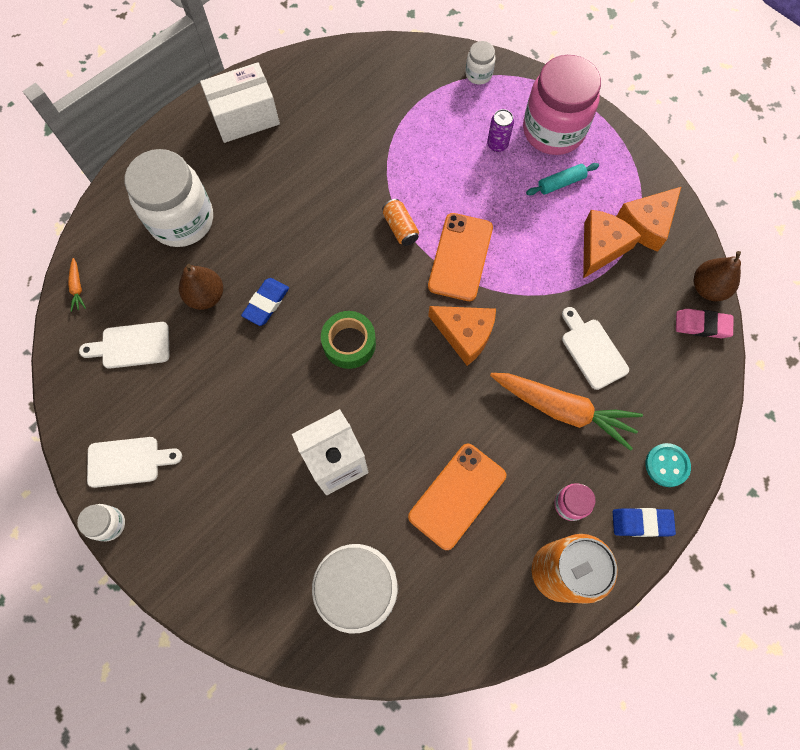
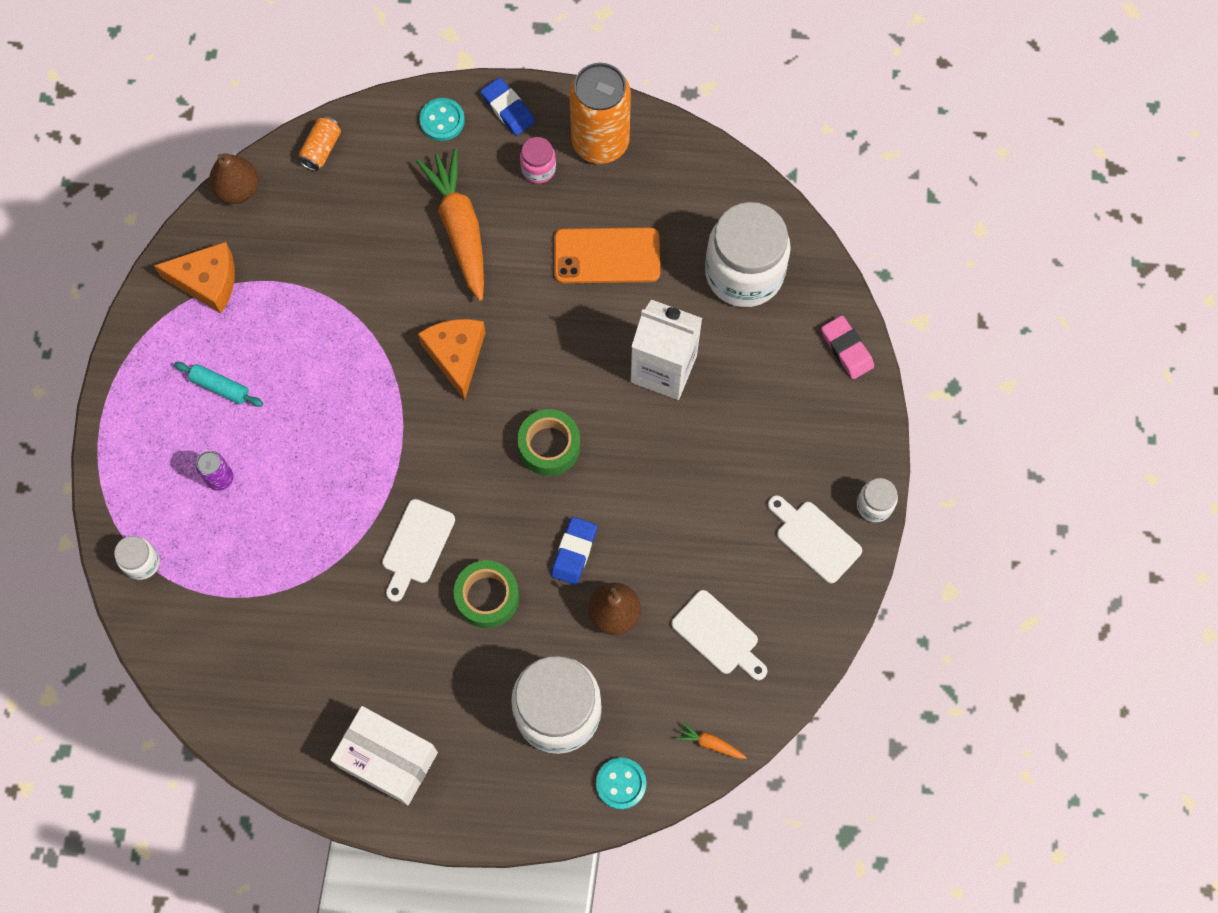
camera: 130 degrees left, 0 degrees up
orange carrot [68,258,86,312] -> orange carrot turned 105 degrees counterclockwise [675,722,747,759]
blue eraser [241,278,289,326] -> blue eraser turned 60 degrees counterclockwise [551,517,597,585]
orange can [382,199,419,246] -> orange can moved to [298,116,341,171]
orange phone [428,213,493,301] -> none
pink jar [523,55,601,155] -> none
white cutting board [562,307,629,390] -> white cutting board moved to [382,499,455,602]
orange cheese [583,210,641,279] -> none
pink eraser [676,309,733,338] -> pink eraser moved to [821,316,874,379]
none -> green tape [454,560,519,628]
none -> turquoise button [596,758,646,809]

